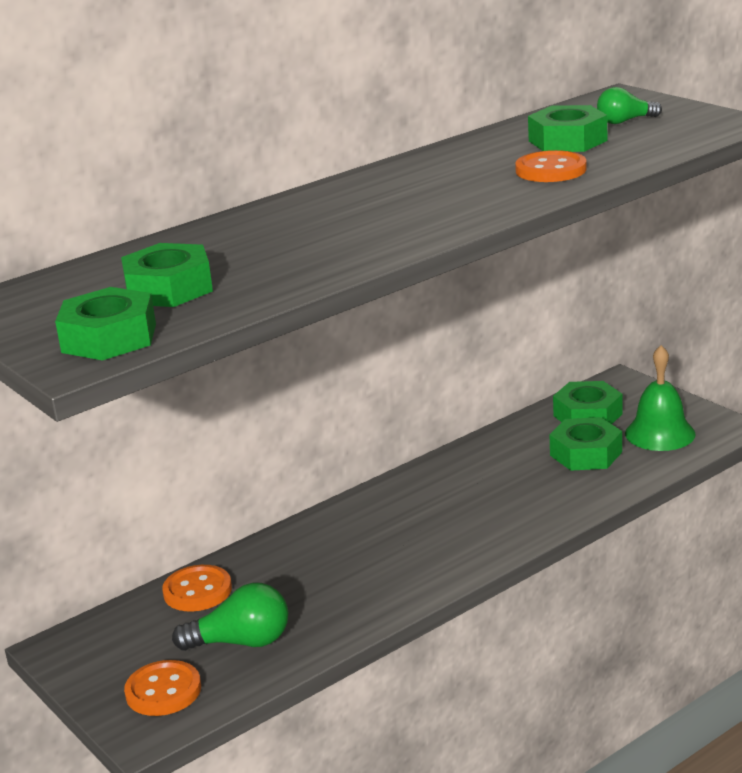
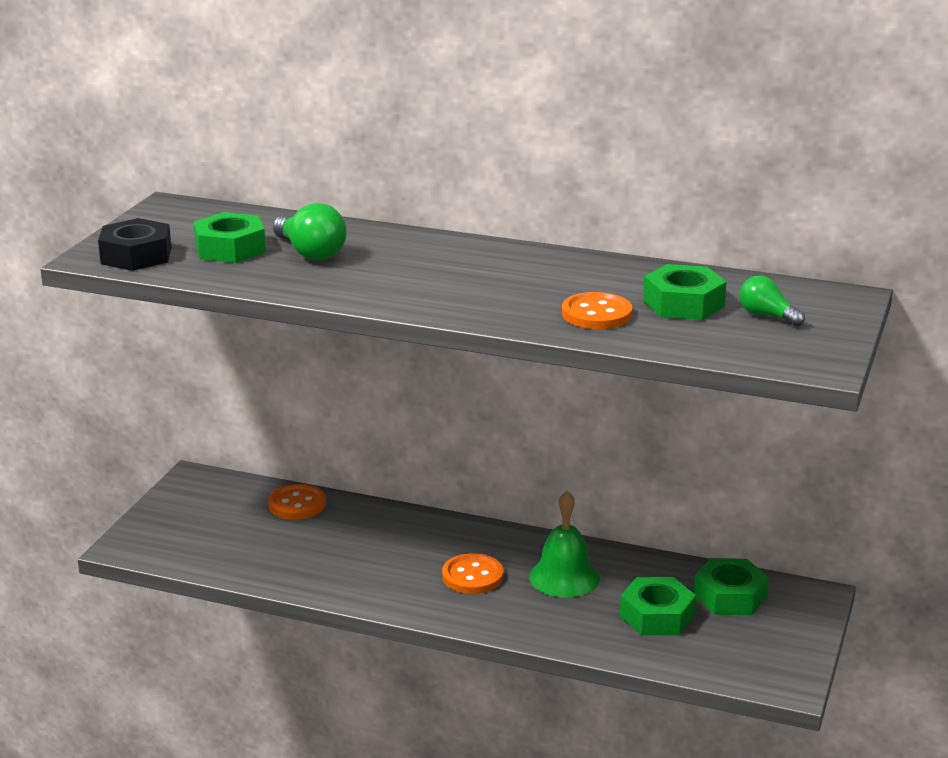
camera: 55 degrees right, 0 degrees up
green nut [55,287,156,360] -> black nut [98,218,171,271]
orange button [124,660,201,716] -> orange button moved to [442,553,503,594]
green light bulb [172,582,288,651] -> green light bulb moved to [273,203,347,261]
green bell [625,345,696,451] -> green bell moved to [529,491,600,598]

